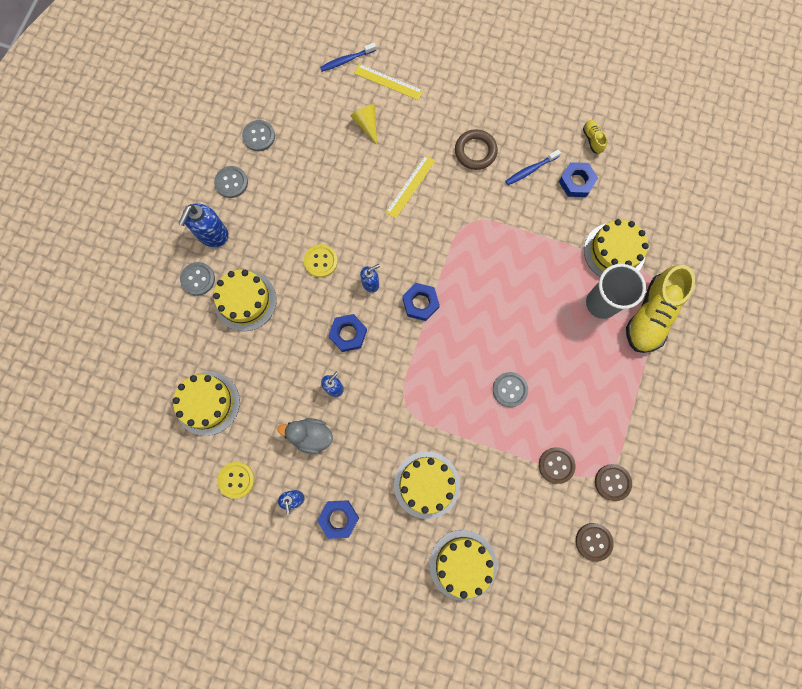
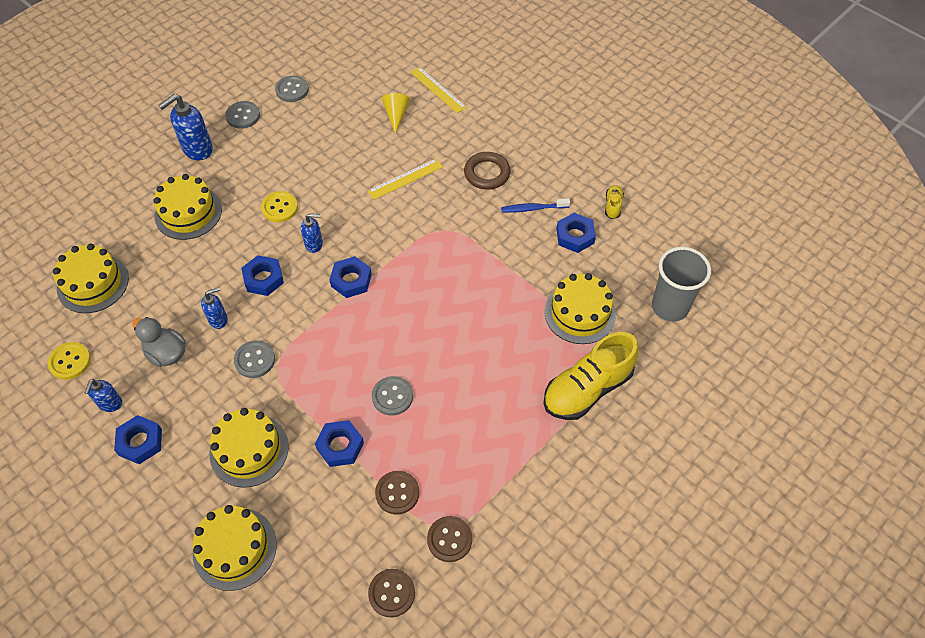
camera: 25 degrees right, 20 degrees down
grey button [180,262,215,296] -> grey button moved to [234,340,275,378]
blue toothbrush [320,43,376,72] -> none
grey cup [586,264,646,319] -> grey cup moved to [652,247,711,322]
none -> blue nut [315,420,364,467]

